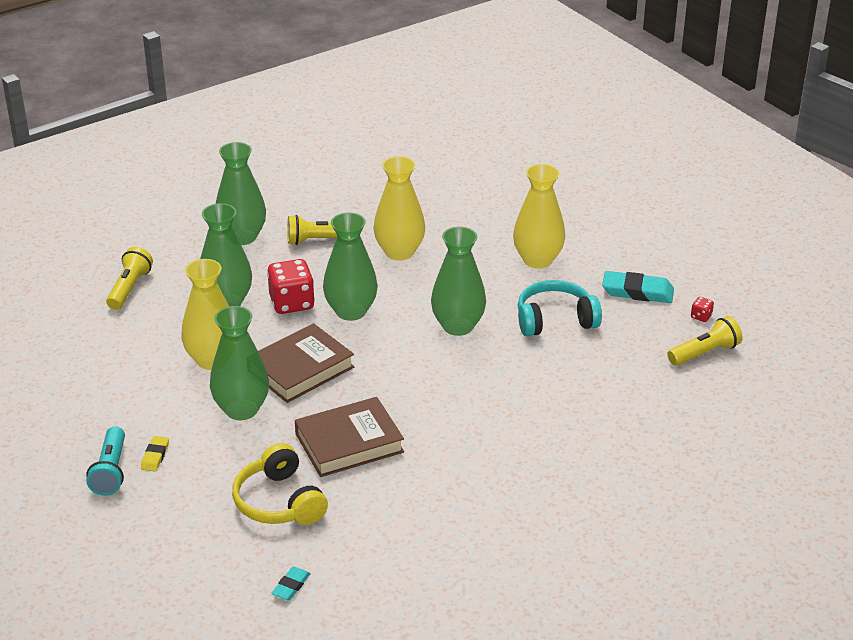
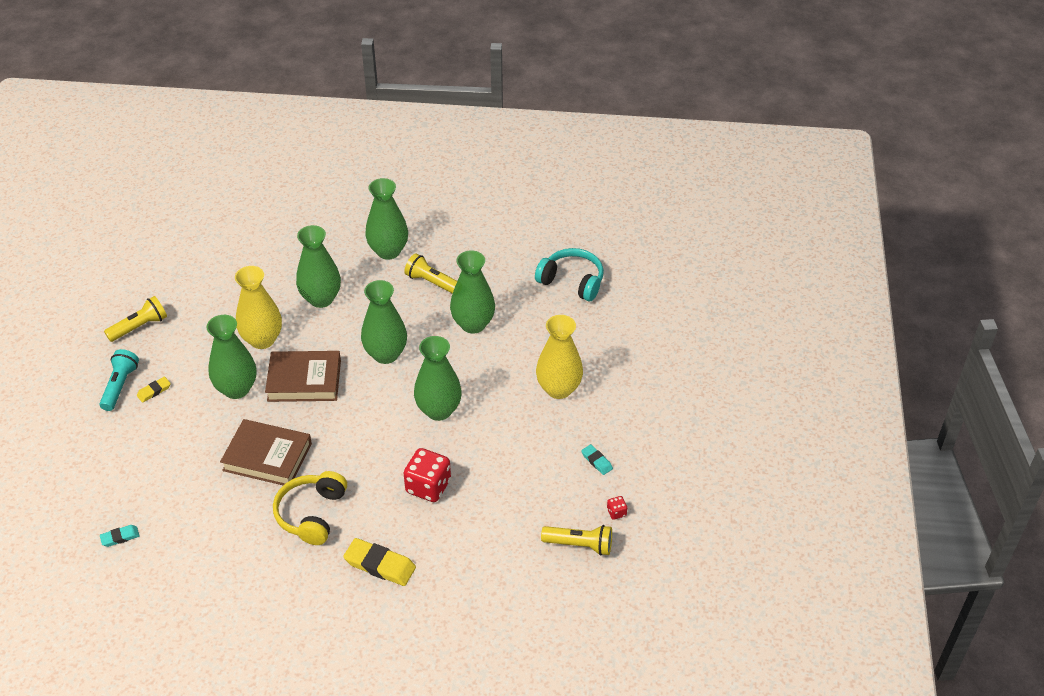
camera: 40 degrees right, 10 degrees up
turquoise flashlight [86,426,125,496] -> turquoise flashlight turned 150 degrees clockwise [100,349,139,411]
yellow flashlight [106,247,153,310] -> yellow flashlight moved to [104,296,167,342]
yellow headphones [232,443,328,525] -> yellow headphones moved to [273,471,347,545]
red dice [267,259,315,314] -> red dice moved to [404,448,451,502]
yellow vase [374,156,425,260] -> green vase [450,250,495,334]
turquoise headphones [518,280,602,337] -> turquoise headphones moved to [535,248,604,301]
turquoise eraser [602,271,674,303] -> turquoise eraser [581,444,613,475], size x0.54
none -> yellow eraser [343,538,416,586]

